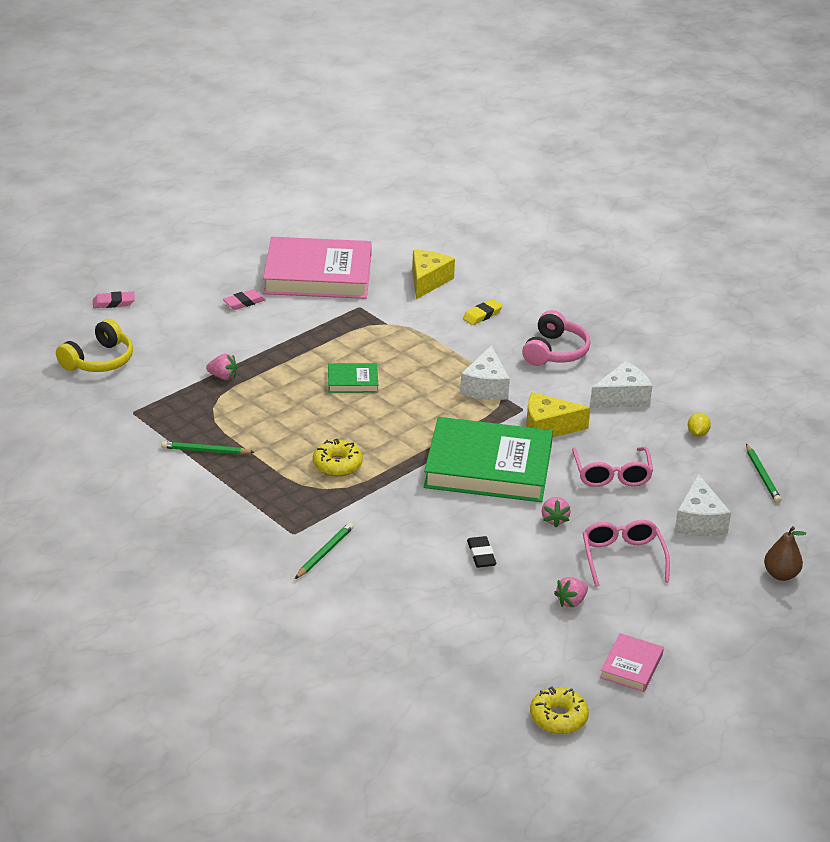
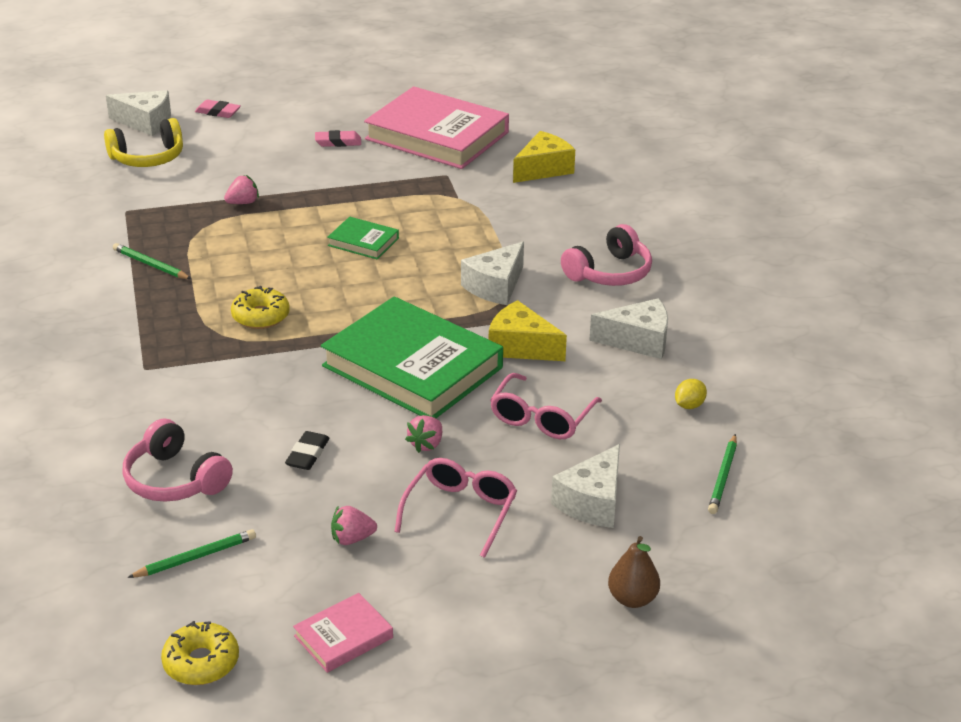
camera: 30 degrees right, 0 degrees up
pink strawberry [206,354,237,380] -> pink strawberry turned 75 degrees counterclockwise [224,175,259,204]
green pencil [295,522,354,579] -> green pencil moved to [127,529,256,578]
yellow eraser [463,299,503,325] -> none
none -> white cheese [106,90,171,136]
none -> pink headphones [122,419,233,502]

